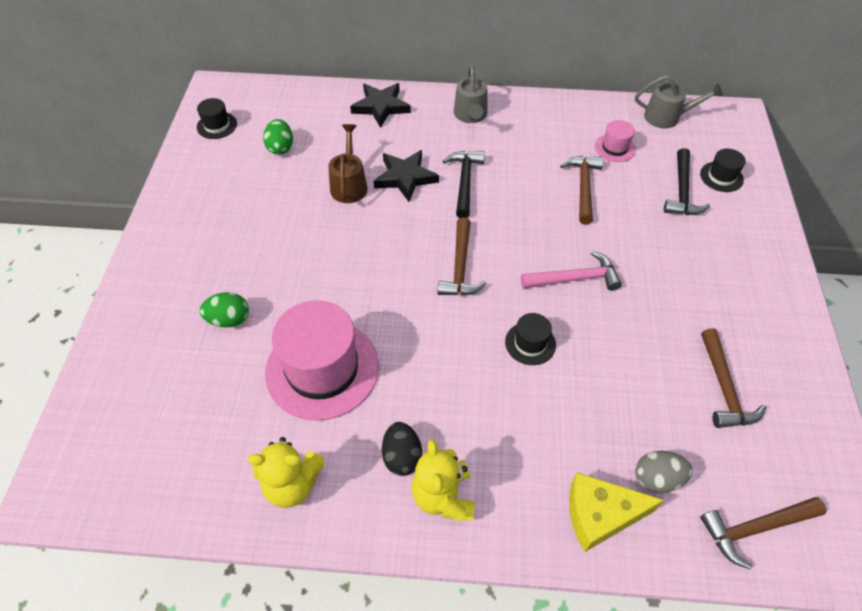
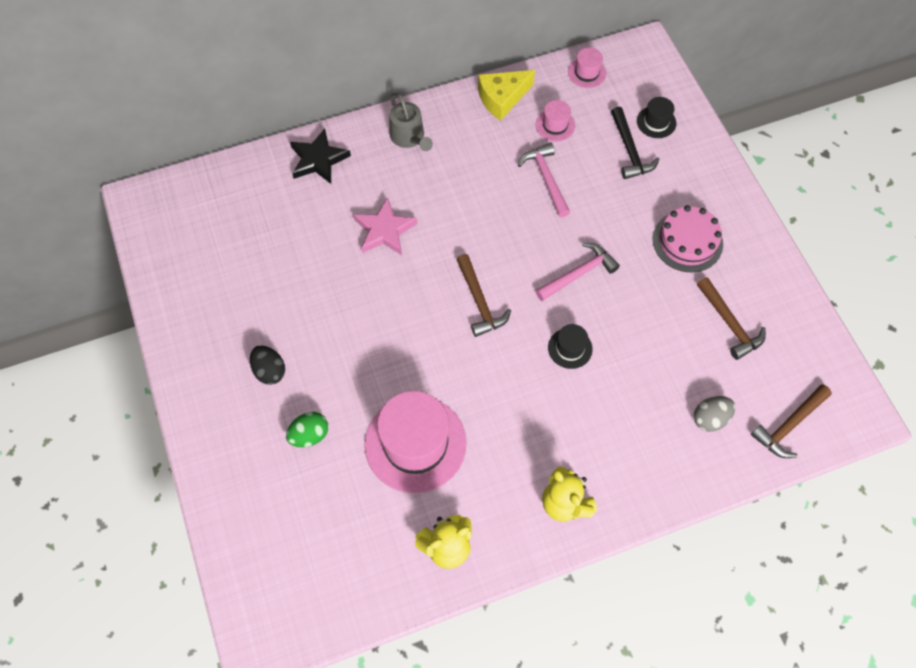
camera: 25 degrees left, 10 degrees up
black hat [197,98,237,139] -> none
green egg [263,119,293,155] -> none
brown watering can [328,124,368,203] -> none
black star [374,150,439,202] -> pink star [353,197,418,255]
black egg [382,422,422,476] -> black egg moved to [250,345,285,385]
black hammer [443,151,485,218] -> none
brown hammer [560,156,603,224] -> pink hammer [518,143,570,217]
yellow cheese [569,472,664,552] -> yellow cheese moved to [478,70,535,121]
grey watering can [635,75,723,128] -> pink hat [568,47,606,88]
none -> pink cake [653,205,723,272]

